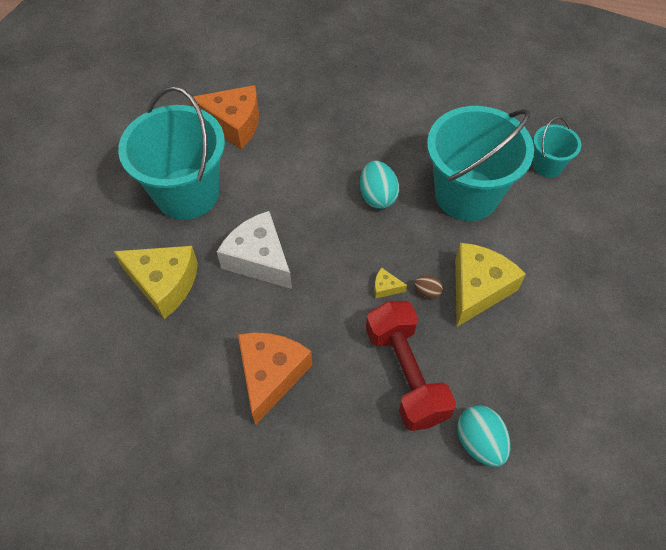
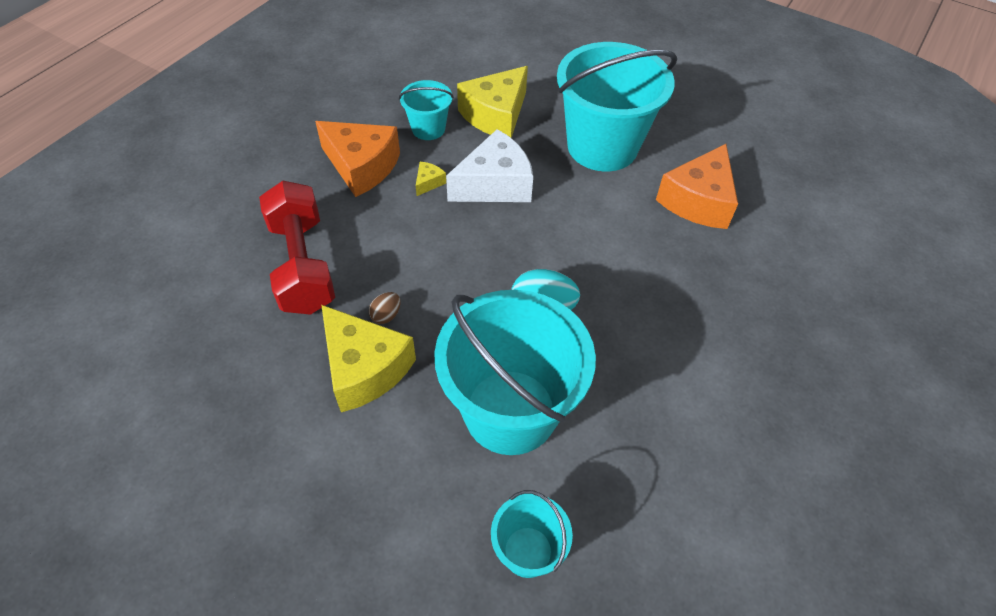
camera: 105 degrees right, 5 degrees down
red dumbbell [366,301,456,431] -> red dumbbell turned 75 degrees clockwise [259,181,335,315]
yellow cheese [374,268,407,299] -> yellow cheese moved to [416,162,446,196]
turquoise egg [457,405,511,467] -> none
none -> turquoise bucket [399,80,454,140]

